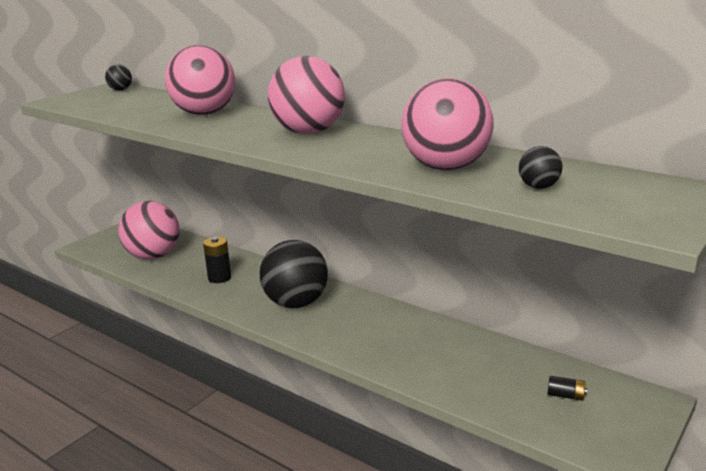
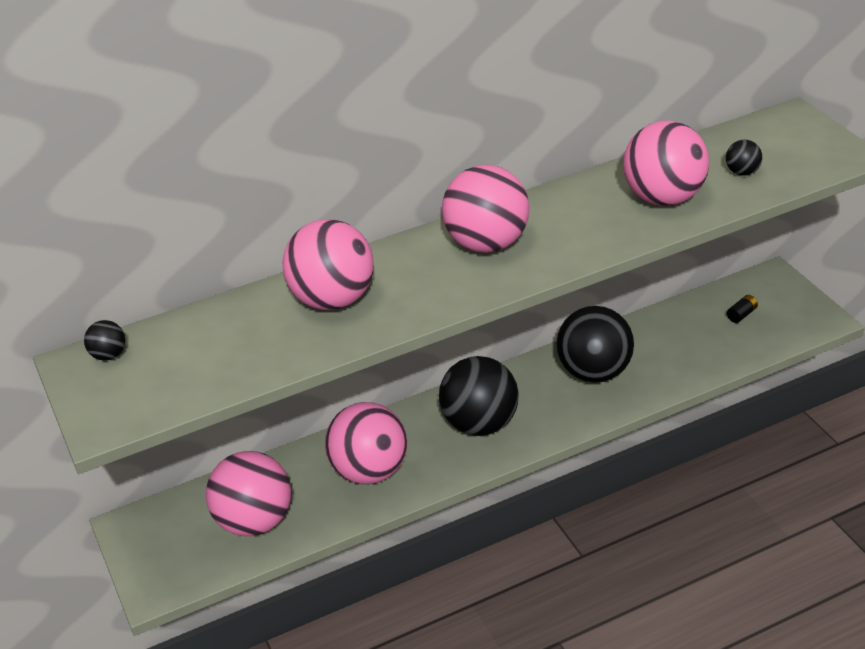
camera: 60 degrees left, 15 degrees up
black battery [203,236,231,283] -> pink ball [325,402,407,484]
none -> black ball [556,306,634,383]

